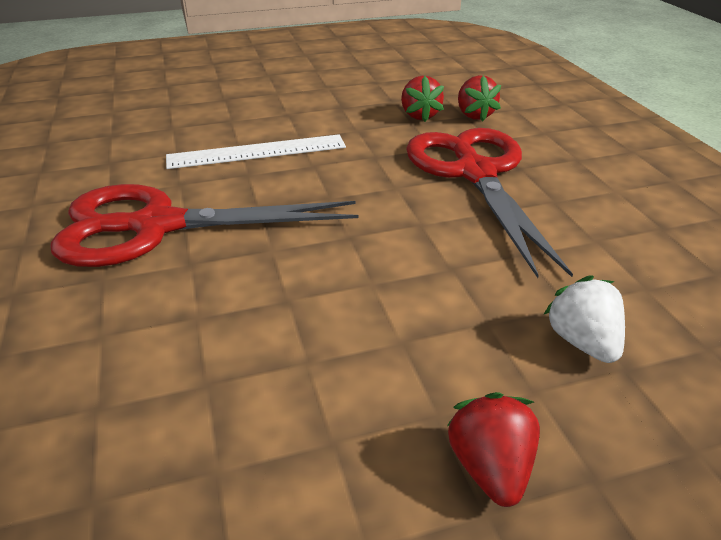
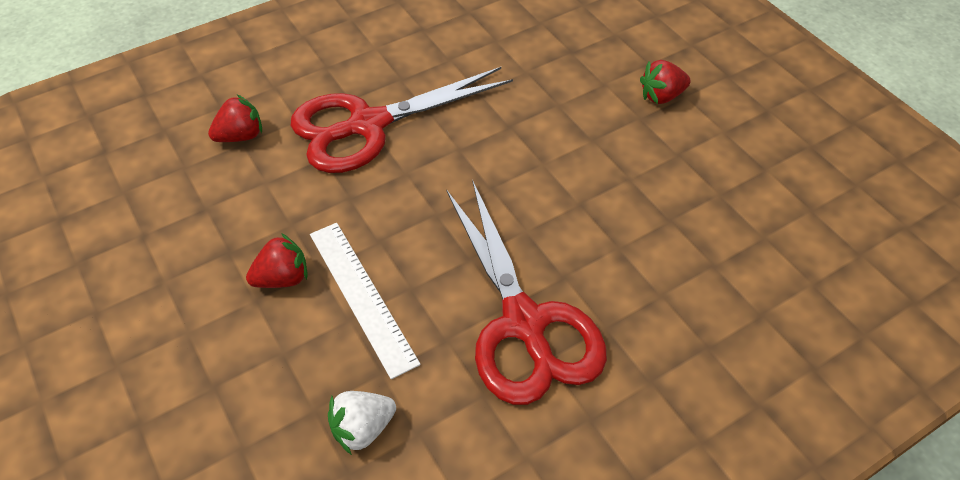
camera: 105 degrees left, 15 degrees up
red strawberry [401,76,444,122] -> red strawberry moved to [246,233,308,288]
white strawberry [543,276,625,363] -> white strawberry moved to [328,391,396,455]

